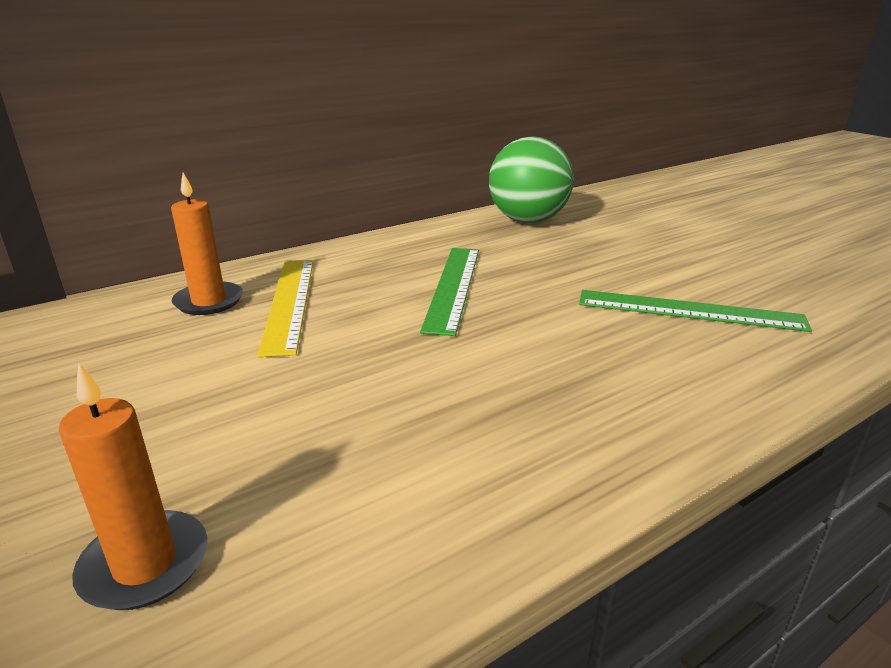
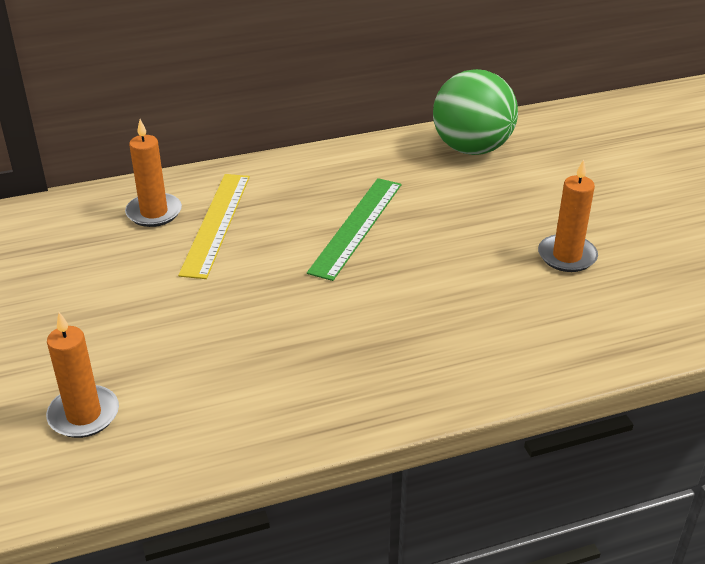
camera: 15 degrees right, 10 degrees up
green ruler [579,290,812,332] -> none
none -> orange candle [538,159,598,272]

